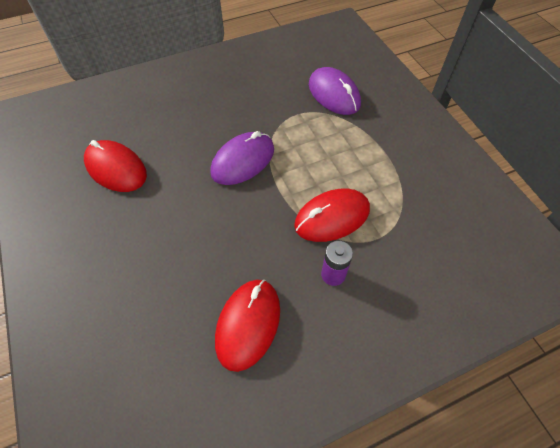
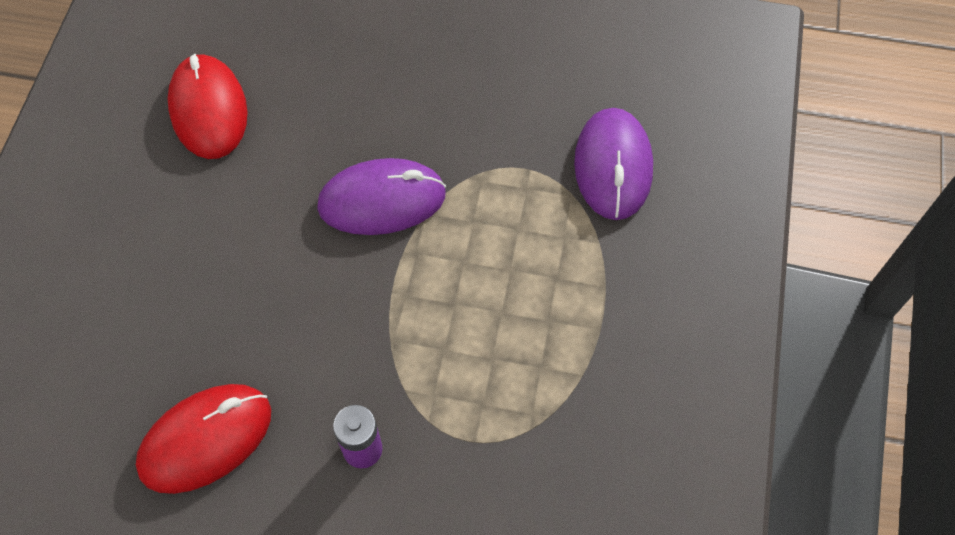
camera: 35 degrees right, 5 degrees up
red mouse [294,189,370,242] -> none

